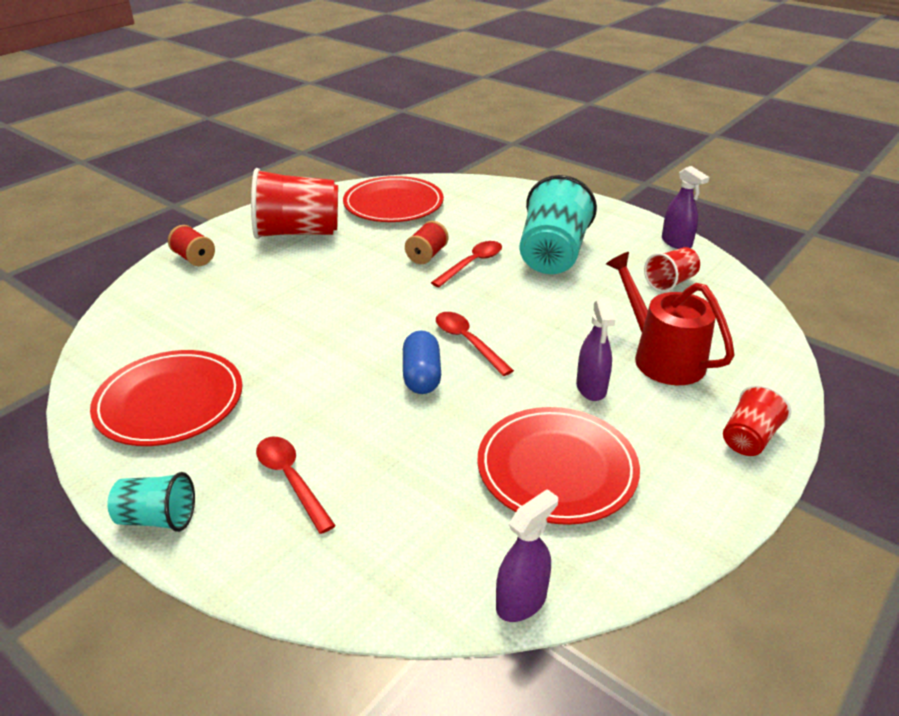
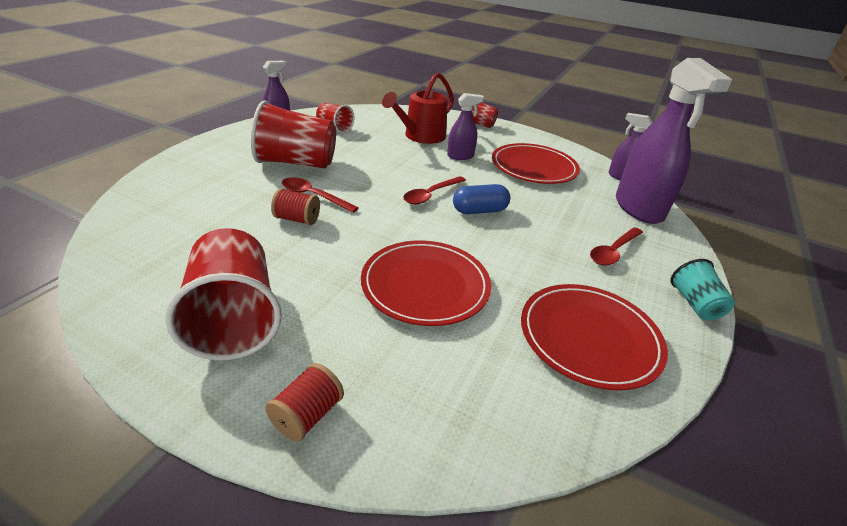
camera: 105 degrees left, 0 degrees up
red plate [343,176,444,222] -> red plate moved to [361,240,491,326]
turquoise cup [519,175,597,274] -> red cup [251,100,336,168]
none -> purple spray bottle [616,58,733,224]

